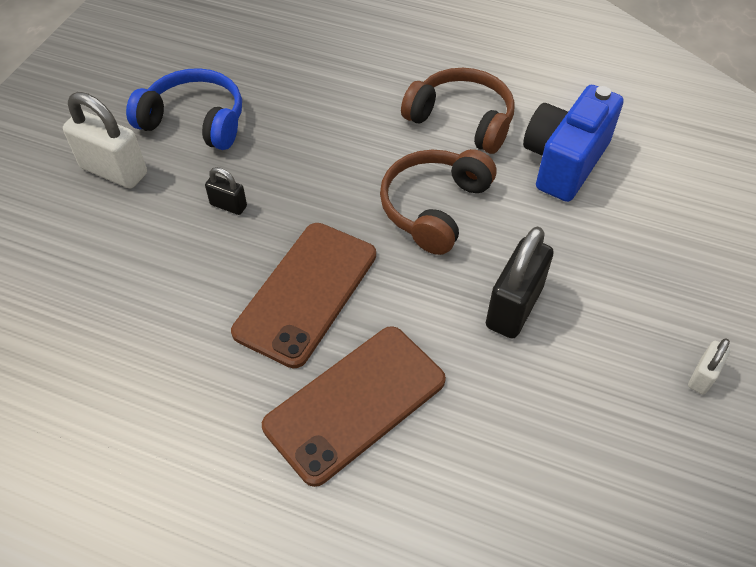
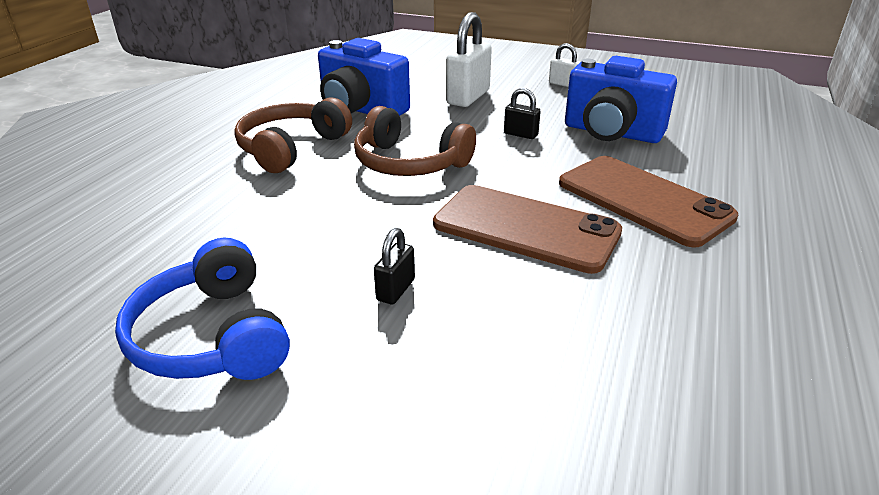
camera: 90 degrees left, 20 degrees down
white padlock [63,92,147,188] -> white padlock moved to [446,12,492,107]
blue headphones [126,68,242,150] -> blue headphones turned 45 degrees counterclockwise [115,238,290,380]
black padlock [486,226,554,339] -> black padlock [504,88,541,139], size x0.52
none -> blue camera [565,56,677,143]

